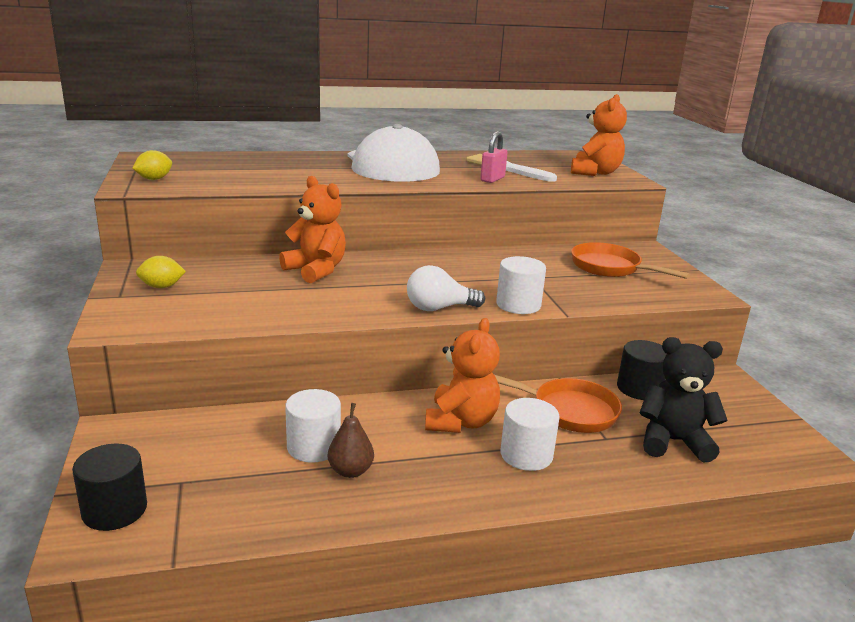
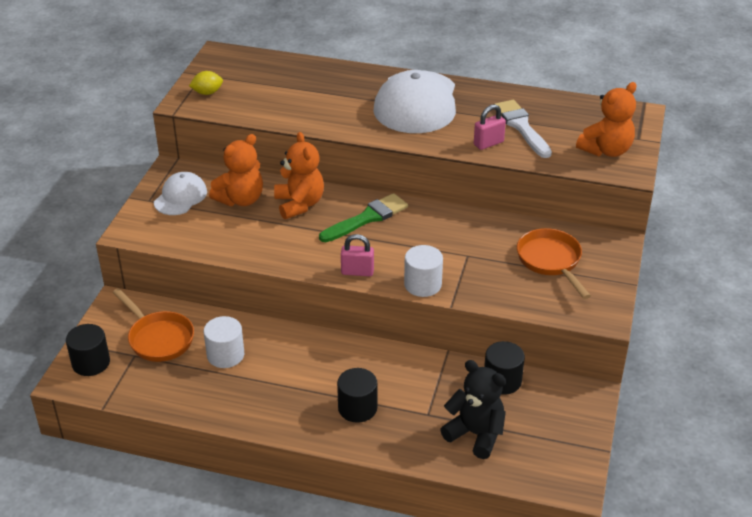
camera: 30 degrees right, 15 degrees up
yellow lemon [136,256,186,288] -> white cap [154,172,207,215]
brown pear [328,403,374,478] -> none
white light bulb [407,265,485,311] -> pink padlock [341,234,374,276]
orange teddy bear [425,318,500,433] -> orange teddy bear moved to [209,134,263,206]
orange pan [495,375,622,433] -> orange pan moved to [112,288,194,362]
white cylinder [500,398,560,471] -> black cylinder [337,368,377,423]
none -> green brush [319,193,408,242]

